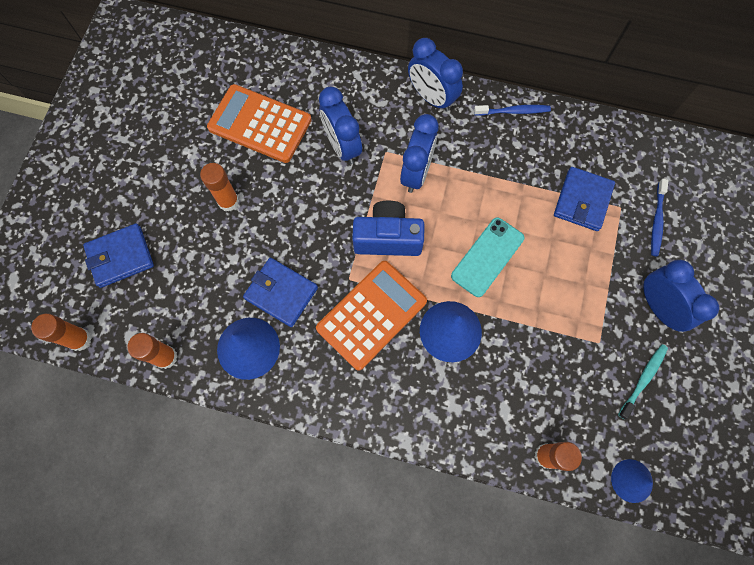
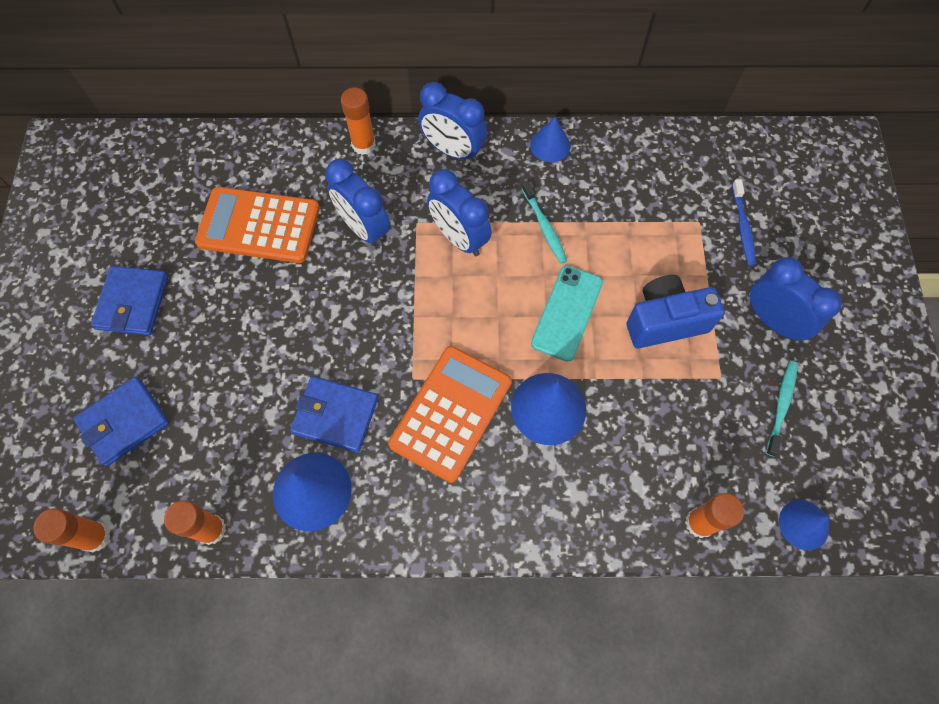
camera: 15 degrees left, 5 degrees down
orange glue stick [200,163,239,212] -> orange glue stick moved to [341,88,376,155]
blue camera [352,201,424,256] -> blue camera moved to [626,275,724,348]
blue clock [400,114,439,193] -> blue clock turned 135 degrees clockwise [427,169,492,256]
blue toothbrush [474,105,551,116] -> blue cone [530,117,570,162]
blue wallet [554,167,615,231] -> blue wallet moved to [91,266,168,335]
none -> turquoise toothbrush [522,181,567,264]

